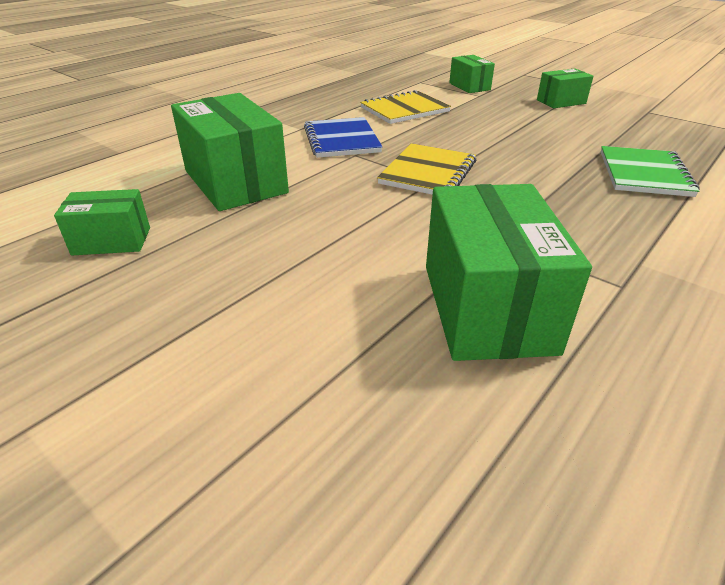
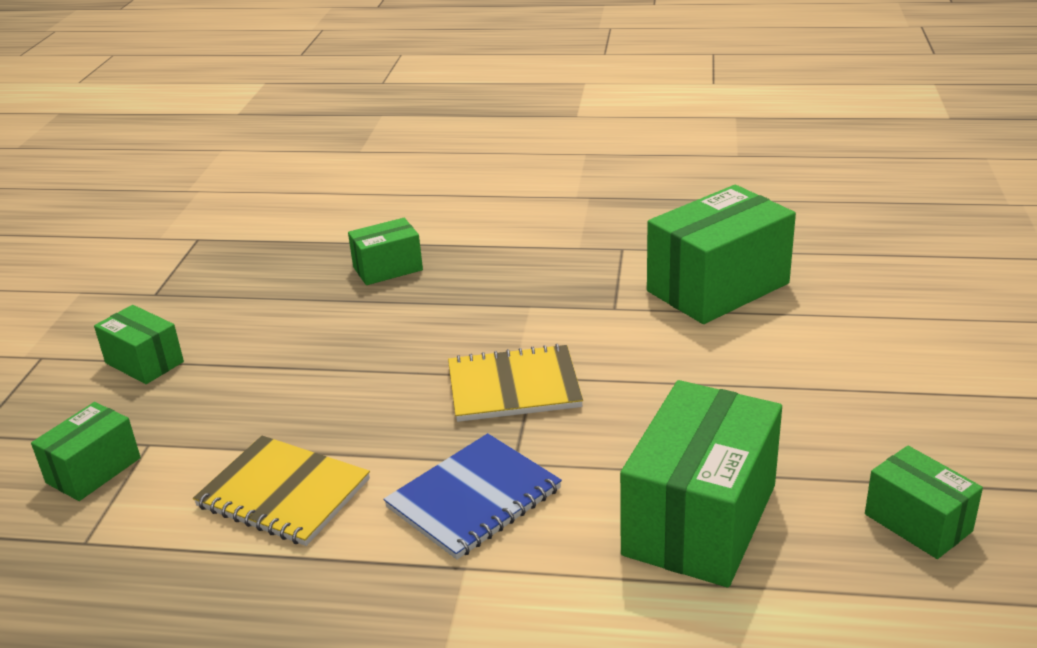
camera: 120 degrees left, 5 degrees down
green notebook [601,146,700,197] -> green box [348,218,423,285]

